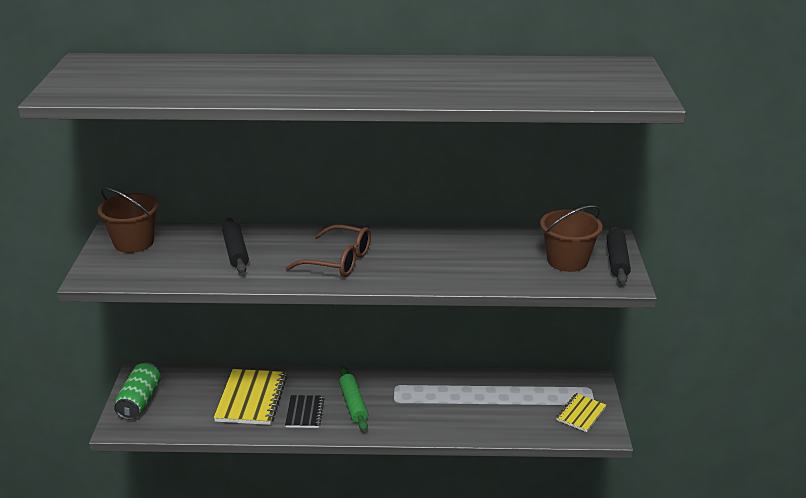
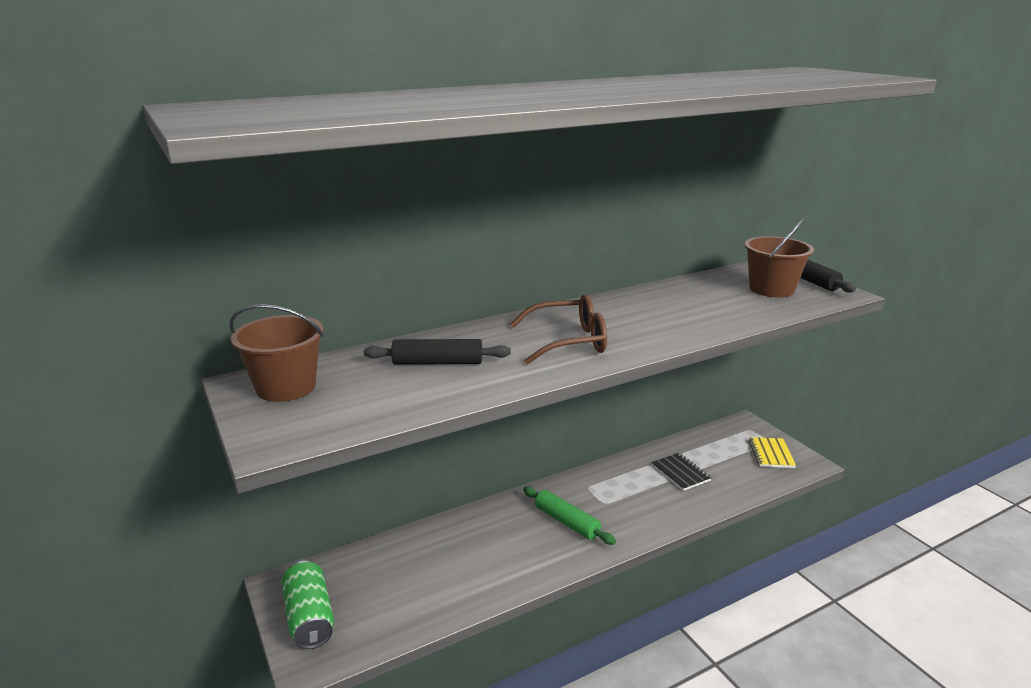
camera: 30 degrees left, 5 degrees down
yellow notebook [214,369,287,425] -> none
black rolling pin [222,218,249,273] -> black rolling pin turned 45 degrees counterclockwise [364,339,511,365]
black notebook [285,395,324,428] -> black notebook moved to [651,453,712,491]

